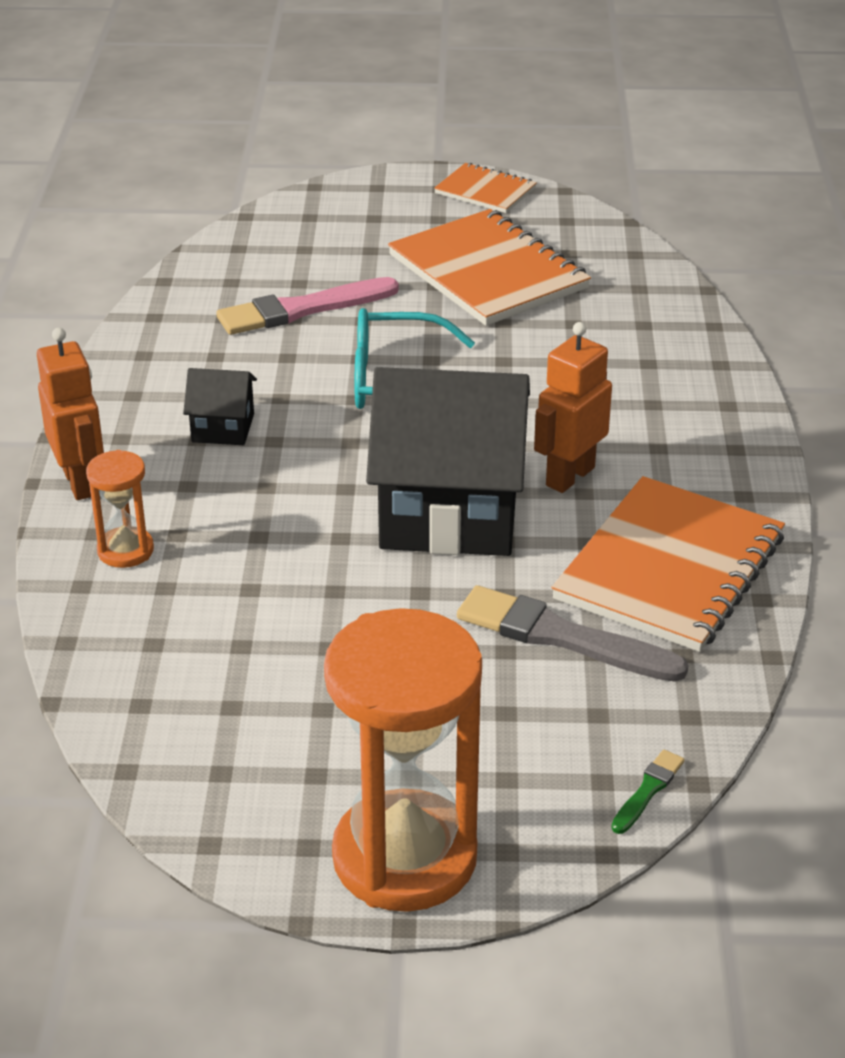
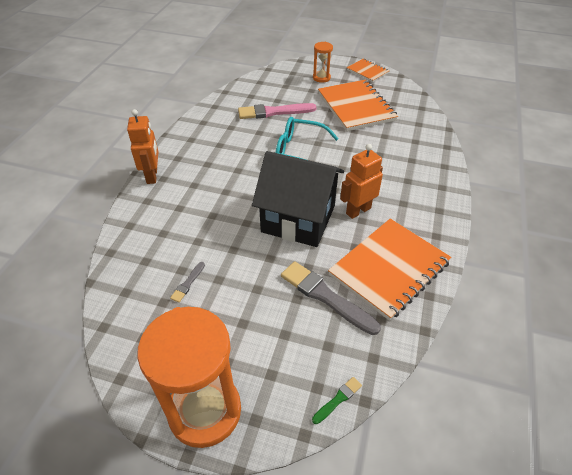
camera: 15 degrees right, 10 degrees up
orange hourglass [86,450,154,568] -> orange hourglass moved to [313,42,333,83]
black house [183,368,257,445] -> none
none -> grey brush [170,262,205,303]

